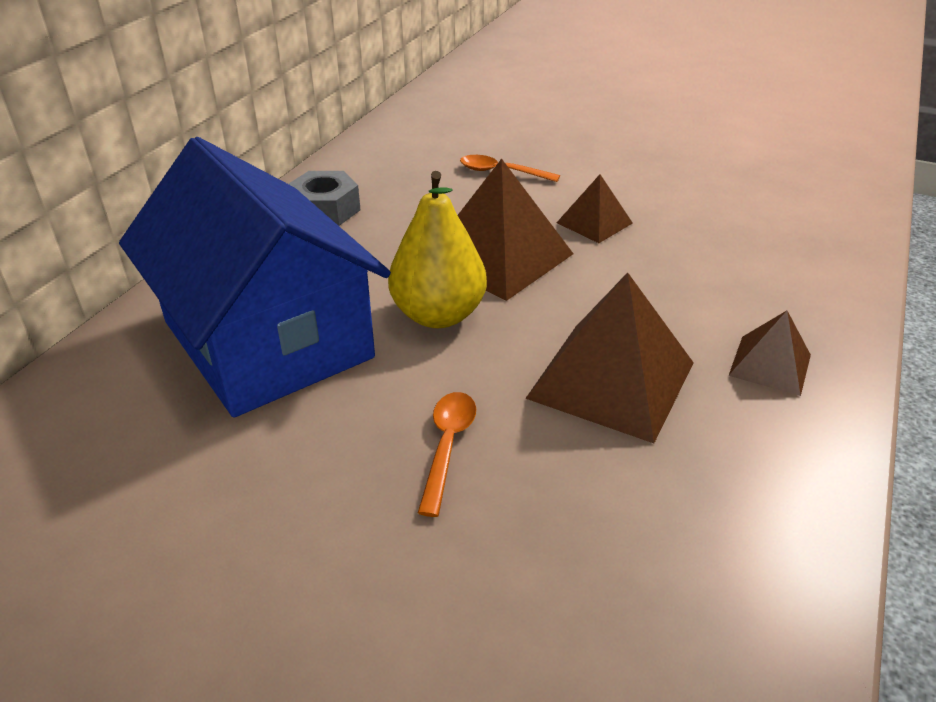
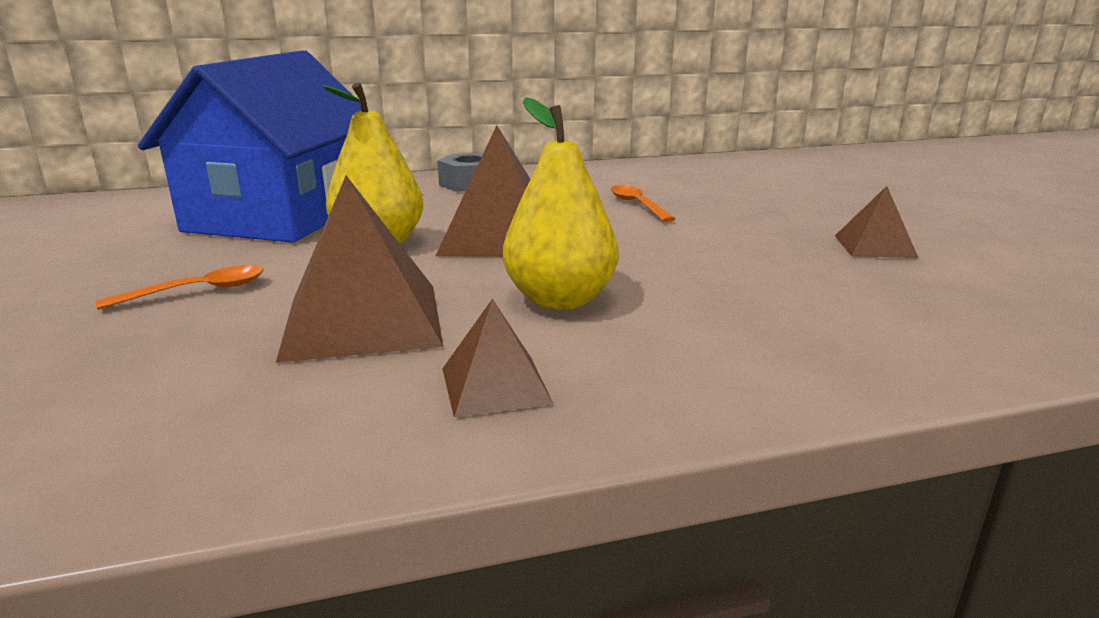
camera: 50 degrees right, 15 degrees down
brown pyramid [557,174,633,243] -> brown pyramid moved to [835,186,919,258]
none -> yellow pear [503,97,619,310]

